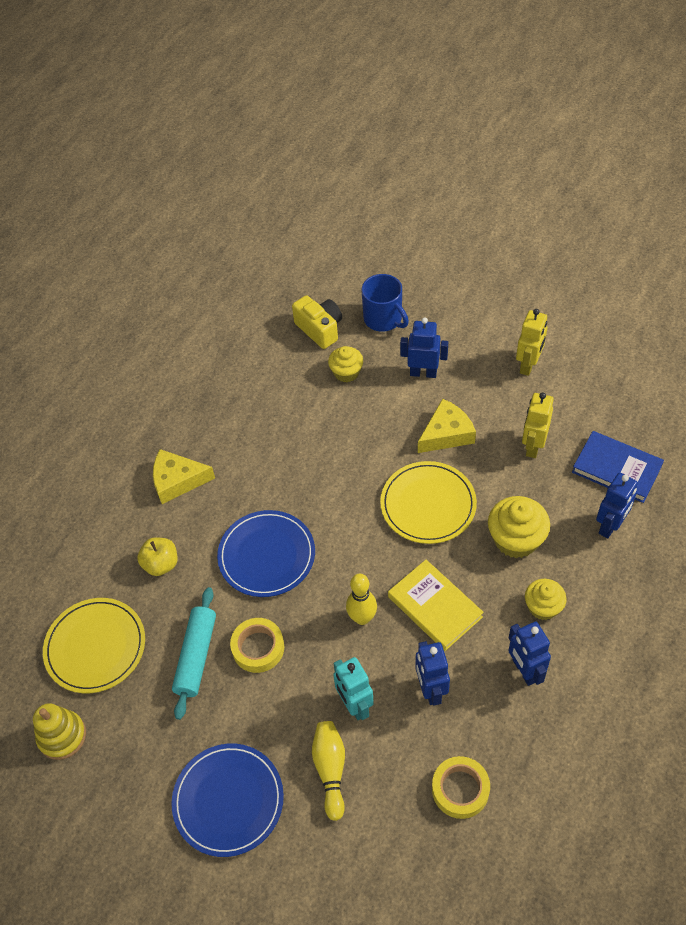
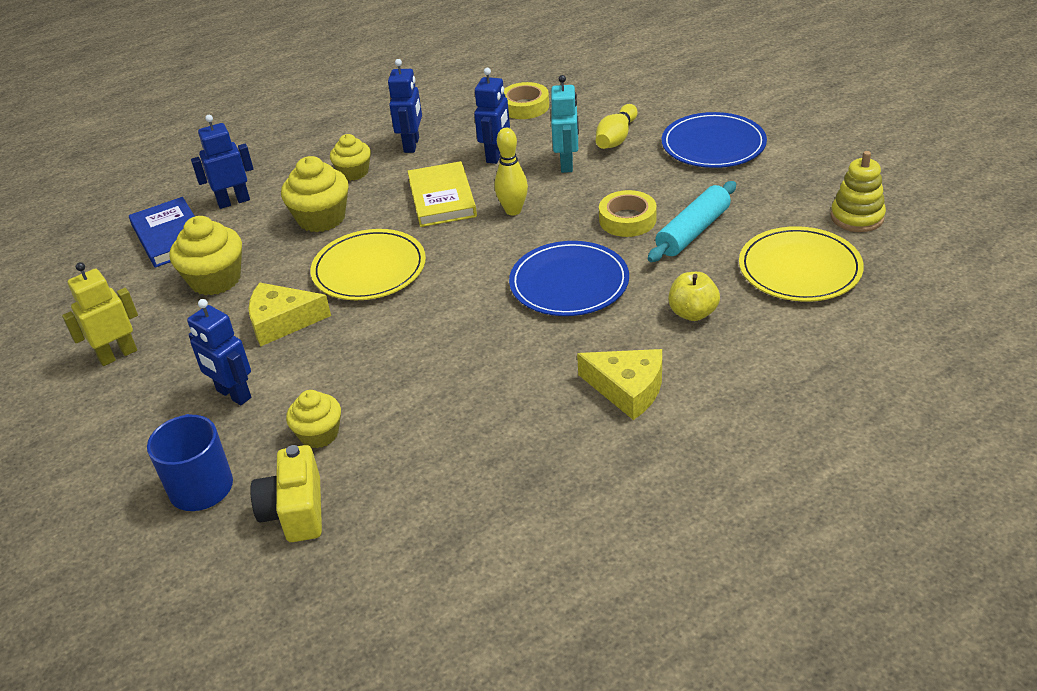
camera: 150 degrees left, 15 degrees down
yellow robot [522,392,554,458] -> yellow cupcake [169,216,242,295]

